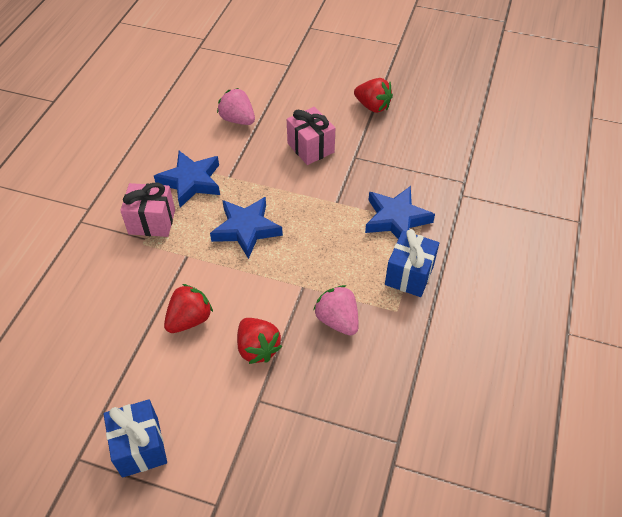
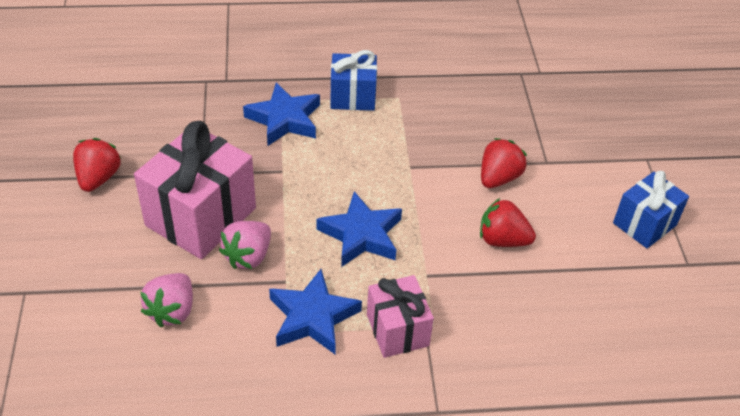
camera: 115 degrees left, 5 degrees down
pink gift [287,107,335,165] -> pink gift [134,121,256,259], size x1.69
pink strawberry [313,285,359,336] -> pink strawberry moved to [219,221,271,269]

